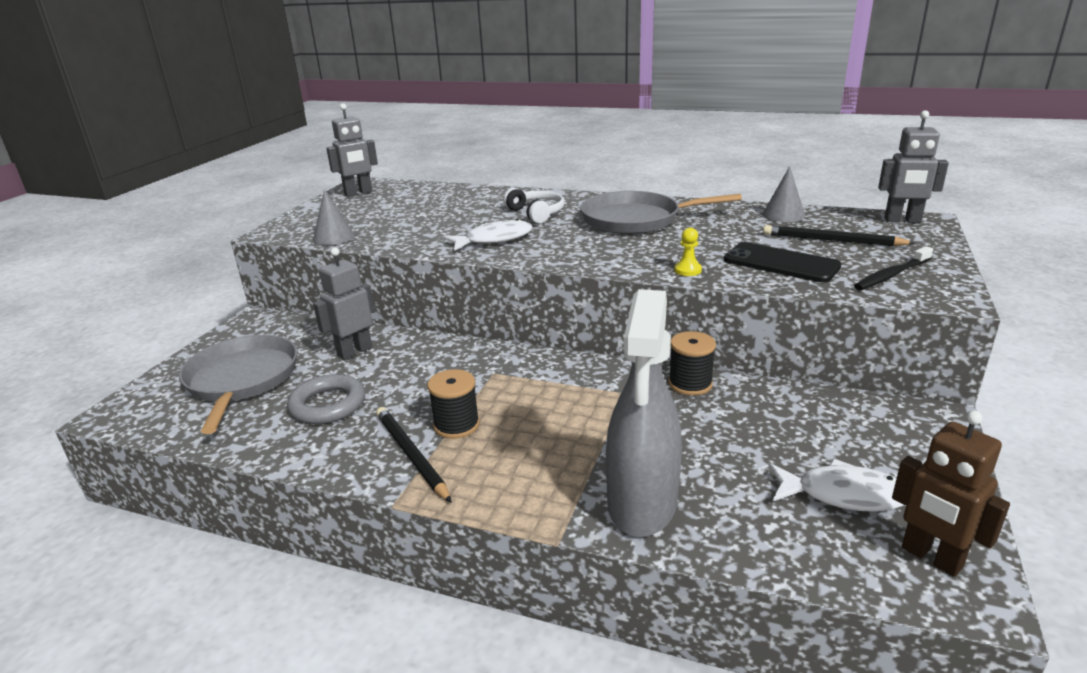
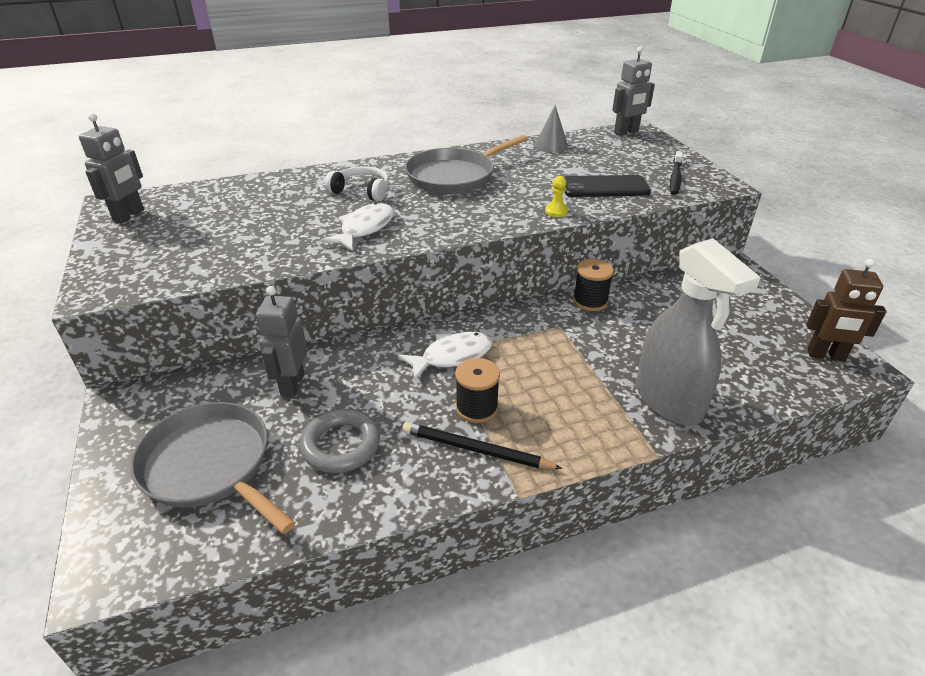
camera: 40 degrees left, 10 degrees up
grey cone [313,190,355,245] -> none
black pencil [763,225,915,246] -> none
white fish [768,459,904,512] -> white fish moved to [398,332,493,381]

